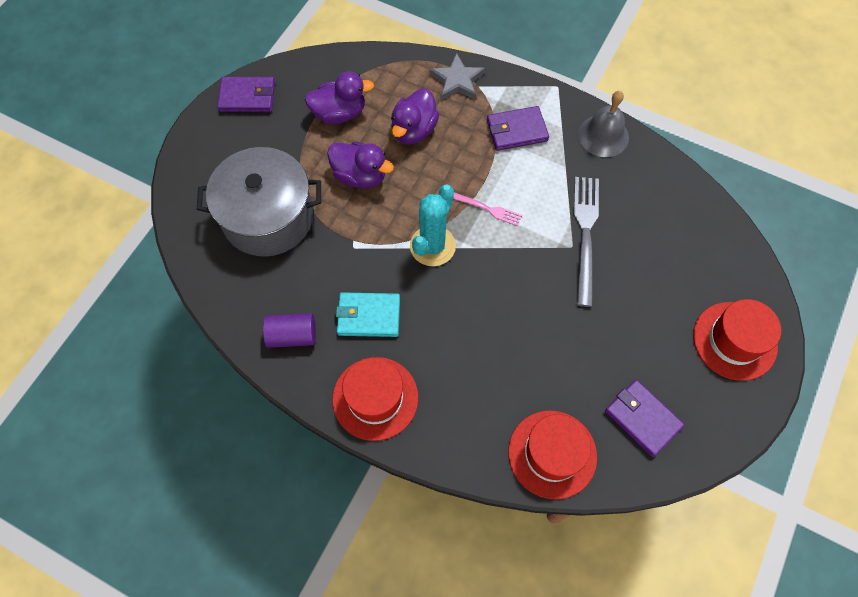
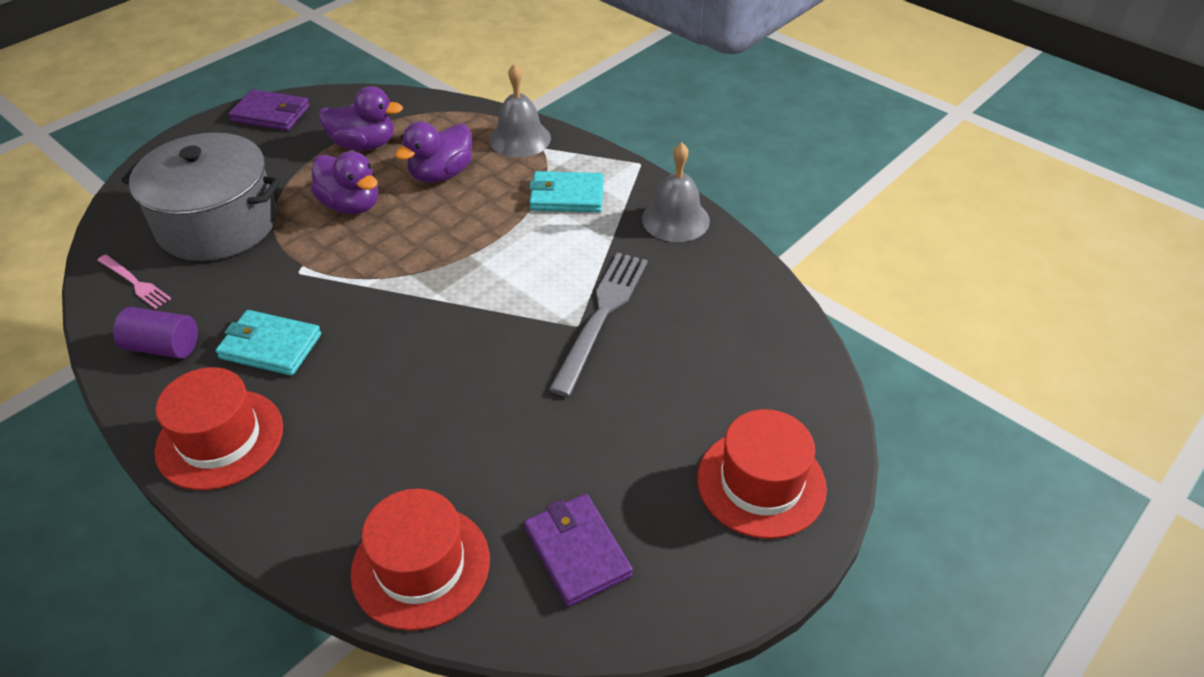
camera: 15 degrees right, 20 degrees down
turquoise cactus [410,185,456,266] -> none
grey star [429,53,485,100] -> grey bell [489,64,551,157]
pink fork [453,192,522,226] -> pink fork moved to [97,255,171,309]
purple wallet [487,106,549,151] -> turquoise wallet [529,171,604,212]

